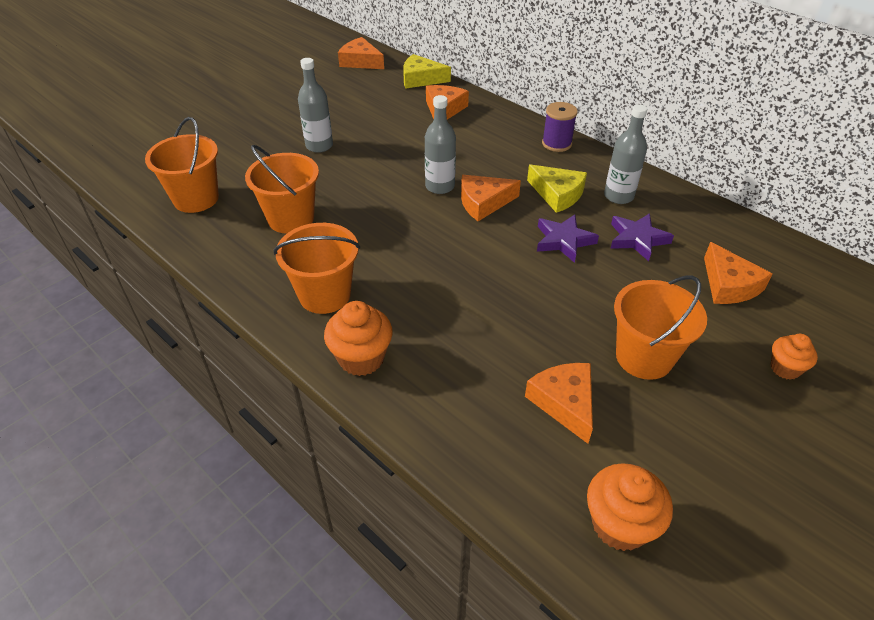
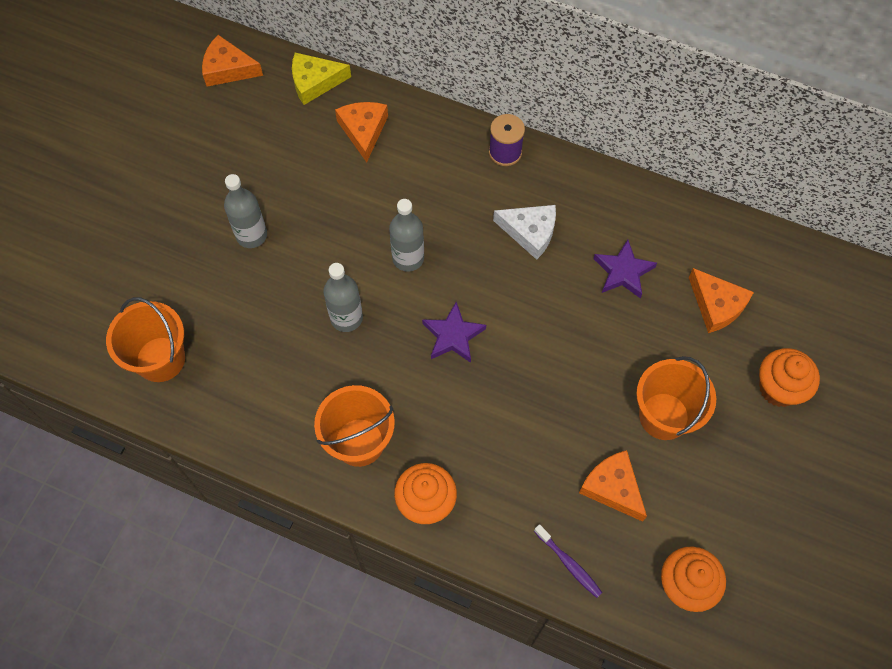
camera: 20 degrees left, 20 degrees up
orange bucket [245,145,319,234] -> none
orange cheese [461,175,521,221] -> none
yellow cheese [527,164,587,213] -> white cheese [493,205,556,260]
purple star [537,214,599,263] -> purple star moved to [422,302,486,363]
grey bottle [604,104,647,204] -> grey bottle moved to [323,263,363,332]
orange cupcake [771,334,818,380] -> orange cupcake [759,348,820,407], size x1.61
none -> purple toothbrush [534,524,602,598]

